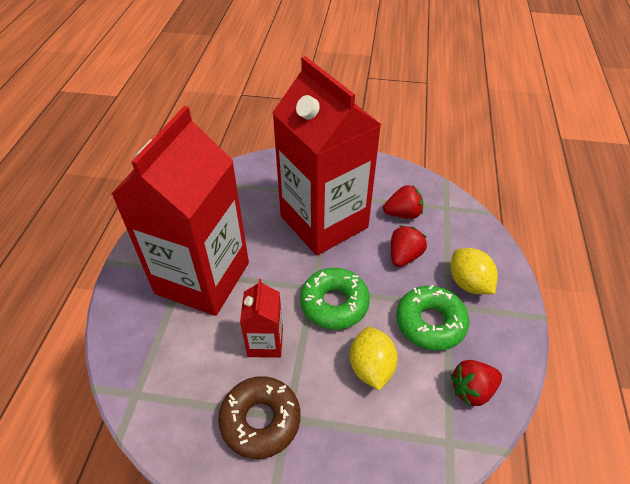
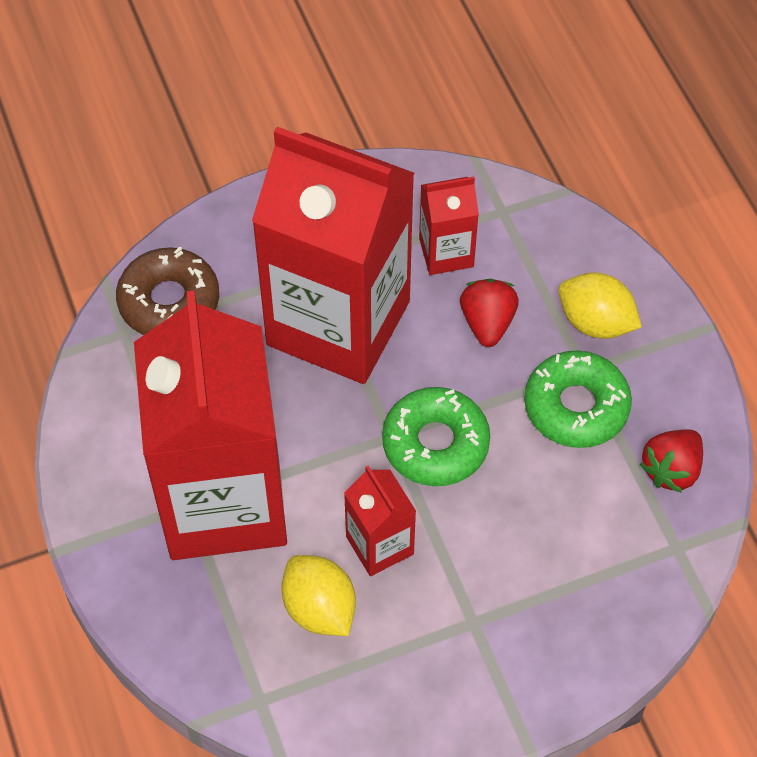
camera: 30 degrees left, 10 degrees up
brown donut [218,376,300,459] -> brown donut moved to [116,246,219,335]
yellow lemon [350,327,398,391] -> yellow lemon moved to [281,555,356,636]
red strawberry [383,185,423,219] -> red carton [419,177,479,275]

